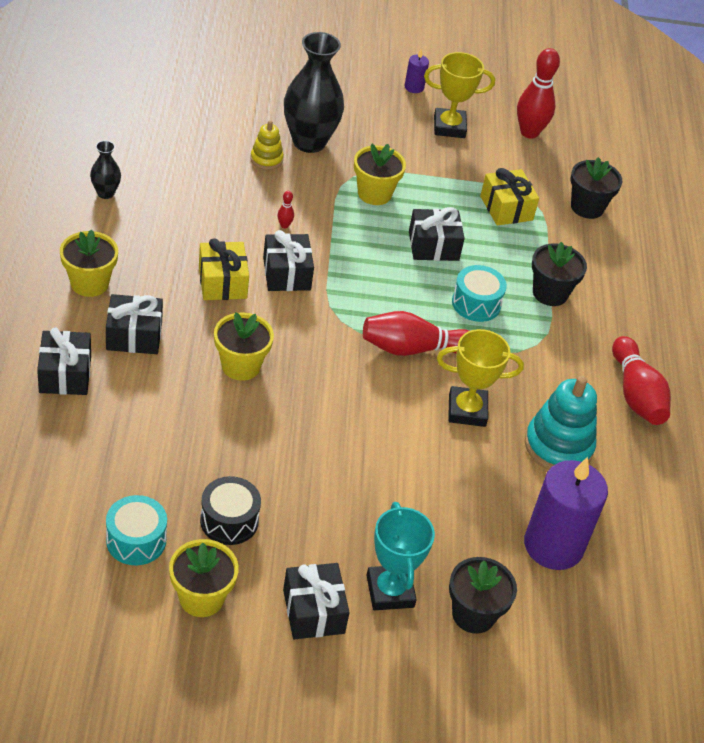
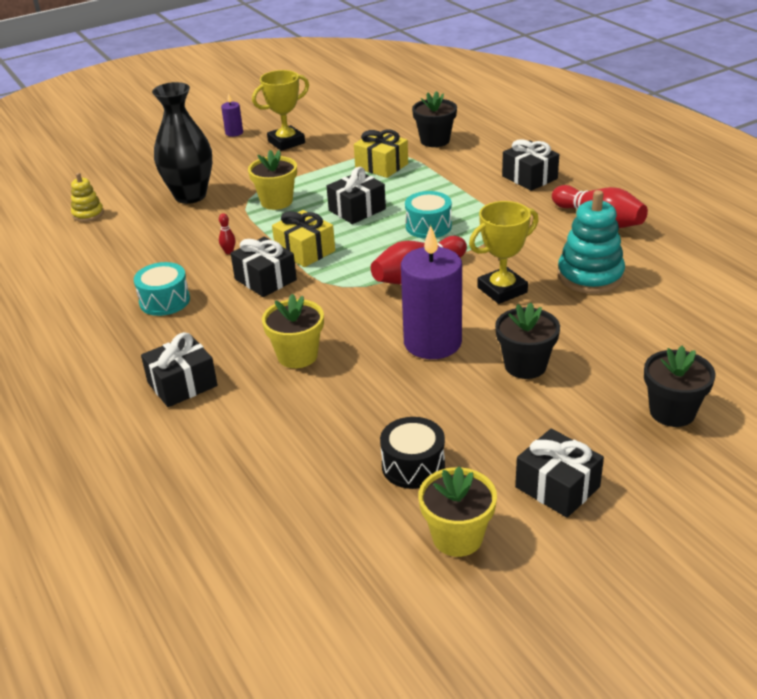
camera: 25 degrees left, 10 degrees down
black gift [37,327,91,395] -> black gift moved to [502,139,559,191]
yellow flower pot [60,230,118,297] -> none
black vase [90,141,121,199] -> none
turquoise drum [106,495,167,565] -> turquoise drum moved to [134,262,190,316]
yellow gift [199,238,249,300] -> yellow gift moved to [272,210,335,267]
yellow stacking toy [250,120,284,170] -> yellow stacking toy moved to [71,173,104,222]
turquoise trophy [366,502,435,610] -> none
red bowling pin [517,48,560,139] -> none
purple candle [524,457,608,570] -> purple candle moved to [401,225,462,359]
black flower pot [532,242,587,306] -> black flower pot moved to [495,303,560,379]

